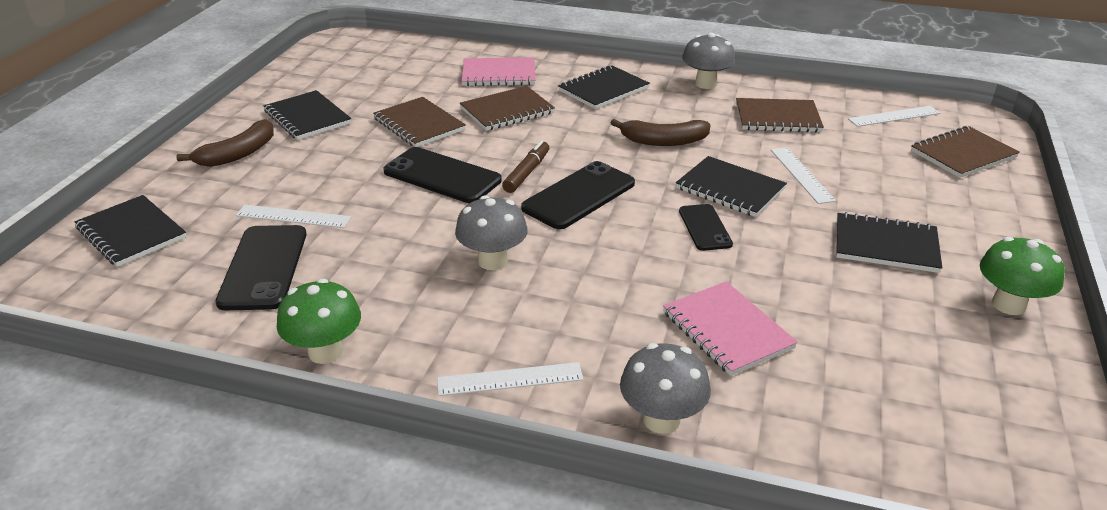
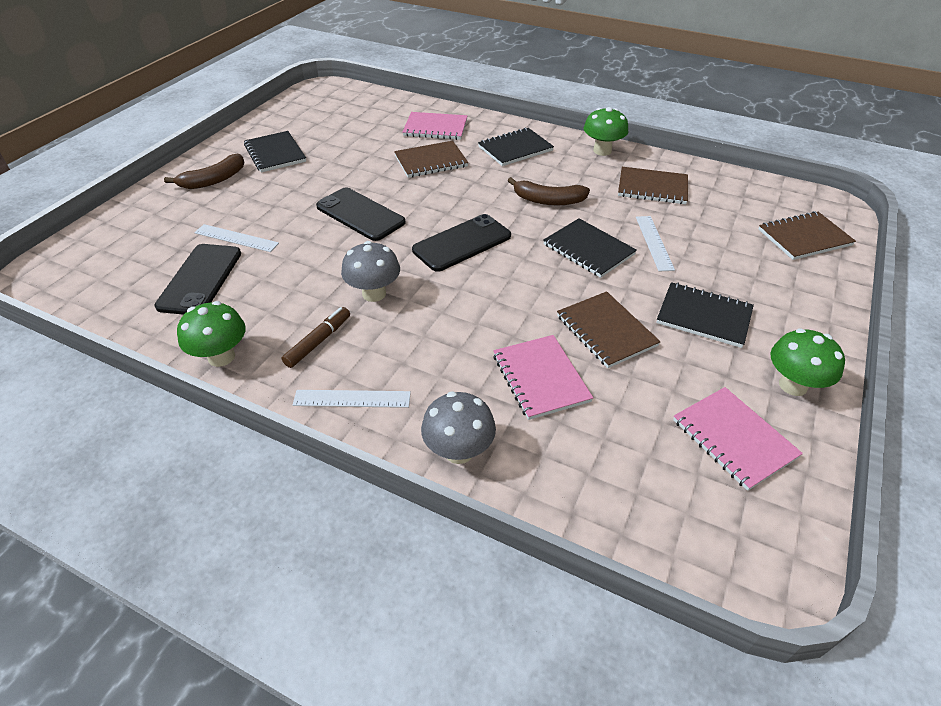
camera: 10 degrees right, 10 degrees up
black notebook [75,195,187,267] -> none
brown notebook [373,97,466,147] -> brown notebook moved to [557,291,661,368]
brown marker [502,140,549,193] -> brown marker moved to [282,307,350,368]
black phone [679,204,733,251] -> none
grey mushroom [682,33,735,89] -> green mushroom [584,107,628,156]
white ruler [848,106,940,127] -> none
none -> pink notebook [673,387,803,491]

